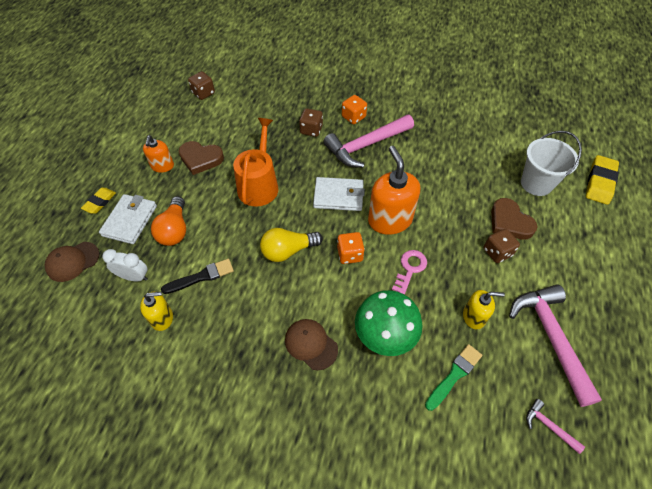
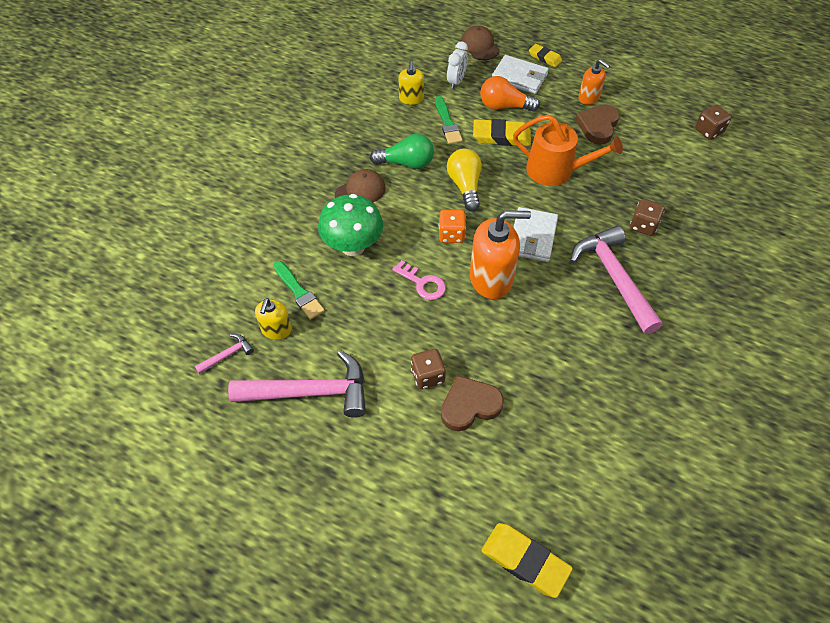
camera: 100 degrees right, 0 degrees up
orange soap dispenser [143,135,174,173] -> orange soap dispenser turned 150 degrees counterclockwise [578,59,610,105]
black brush [161,259,234,294] -> green brush [435,96,463,144]
orange dice [342,95,367,124] -> none
yellow soap dispenser [463,290,505,329] -> yellow soap dispenser moved to [255,298,292,340]
white bucket [521,131,582,196] -> none
none -> green light bulb [370,134,434,169]
none -> yellow eraser [473,119,531,146]

